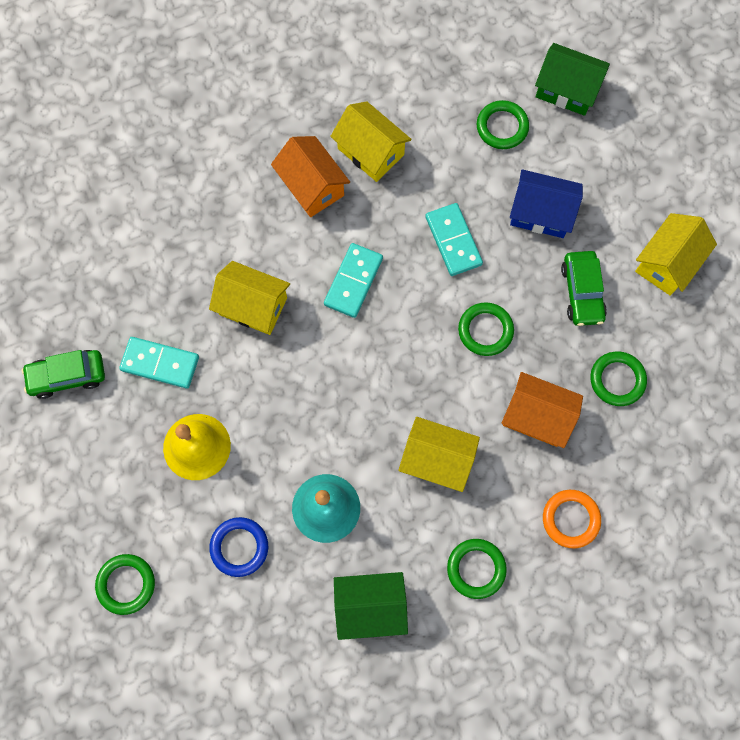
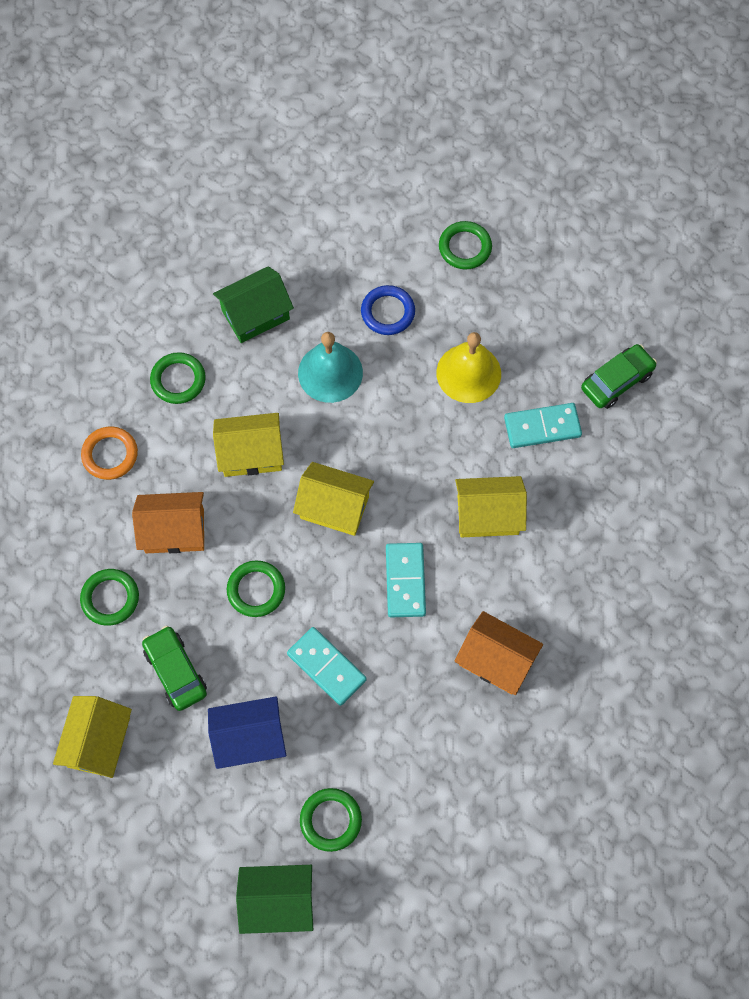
camera: 155 degrees right, 5 degrees down
yellow house [330,102,412,182] -> yellow house moved to [293,462,374,536]

